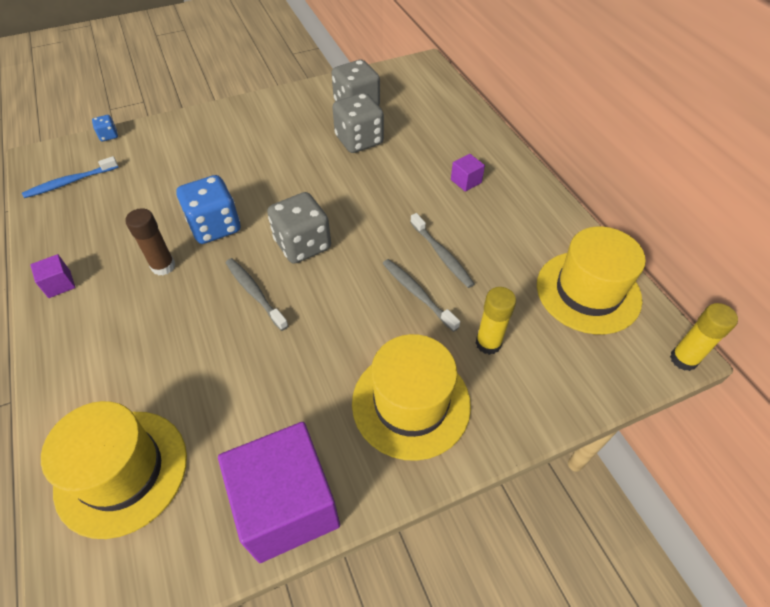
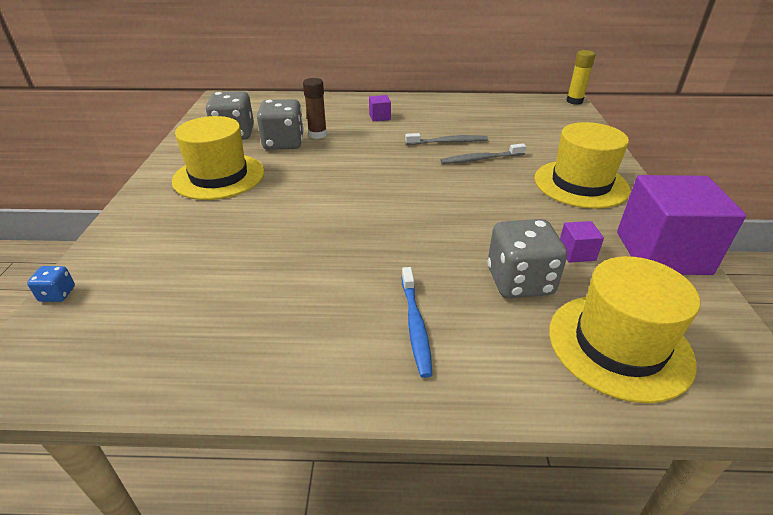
camera: 65 degrees left, 15 degrees down
blue toothbrush [22,156,119,198] -> blue toothbrush moved to [402,267,432,378]
purple cube [30,254,76,298] -> purple cube moved to [560,221,604,263]
brown glue stick [125,208,175,276] -> brown glue stick moved to [303,78,327,139]
blue dice [176,175,240,244] -> none
grey toothbrush [226,258,288,331] -> none
grey dice [267,192,331,264] -> grey dice moved to [487,219,567,298]
yellow glue stick [476,287,516,355] -> none
yellow hat [537,227,646,334] -> yellow hat moved to [172,116,264,200]

